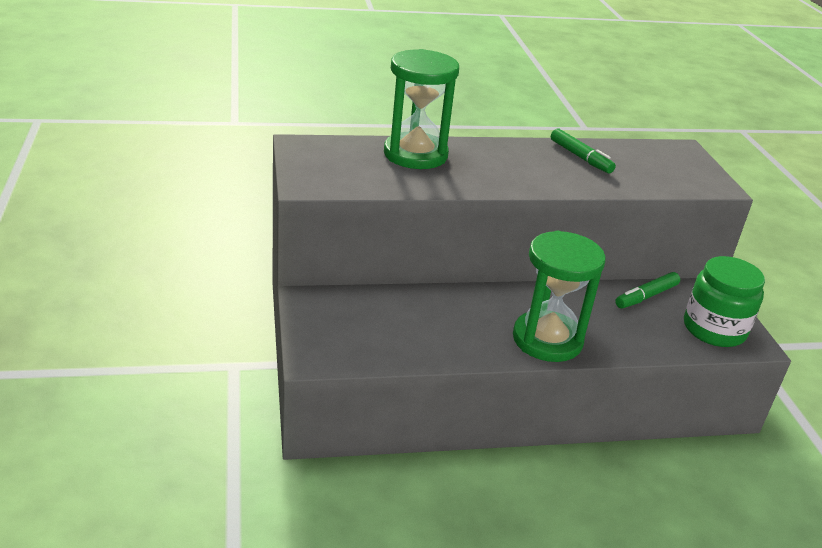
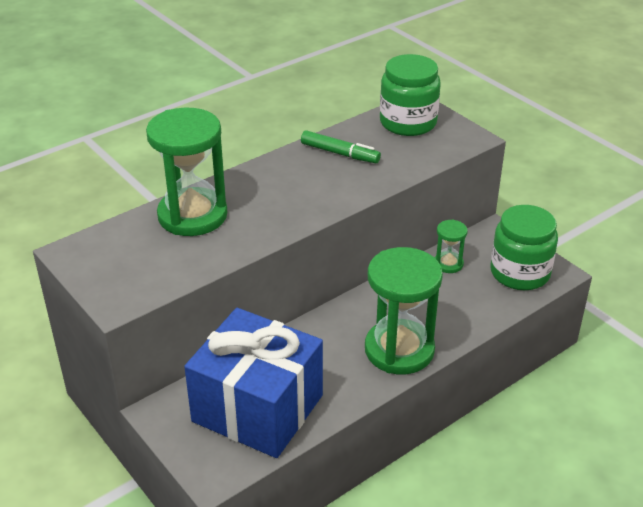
camera: 25 degrees left, 5 degrees up
green marker [615,272,680,308] -> green hourglass [435,220,468,273]
none -> blue gift [184,308,323,458]
none -> green jar [380,54,441,136]

